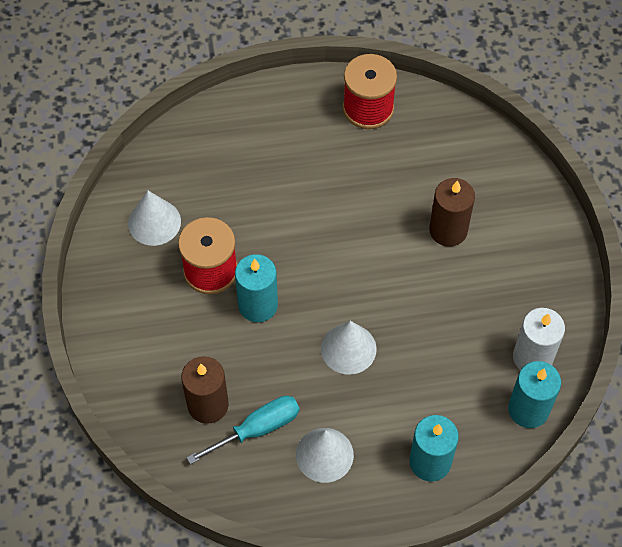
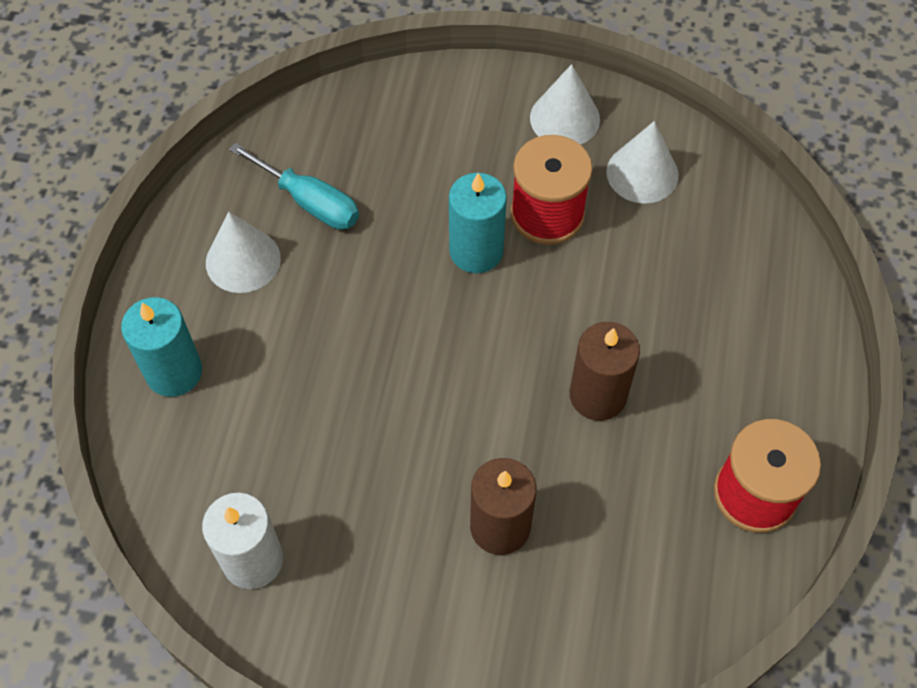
camera: 110 degrees right, 0 degrees up
brown candle [181,356,229,424] -> brown candle moved to [570,322,640,421]
turquoise screwdriver [187,396,299,464] -> turquoise screwdriver turned 45 degrees counterclockwise [229,142,359,230]
white cone [321,321,377,375] -> white cone moved to [530,64,600,145]
turquoise candle [508,361,561,428] -> none

